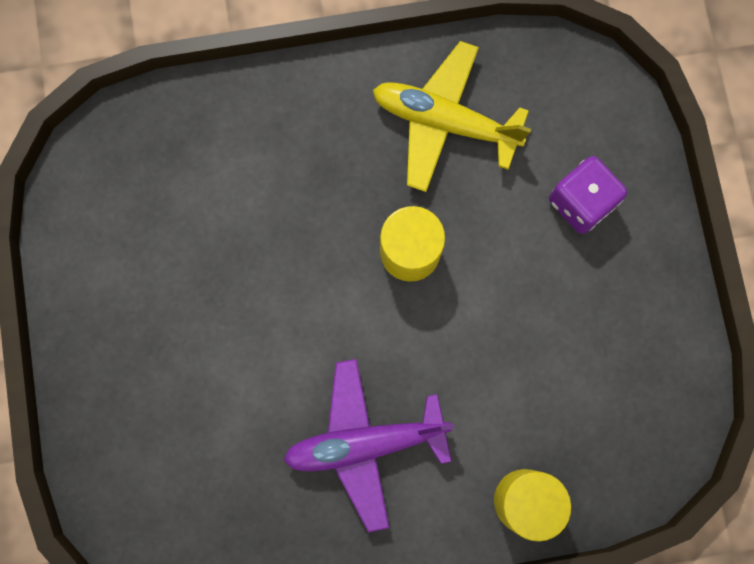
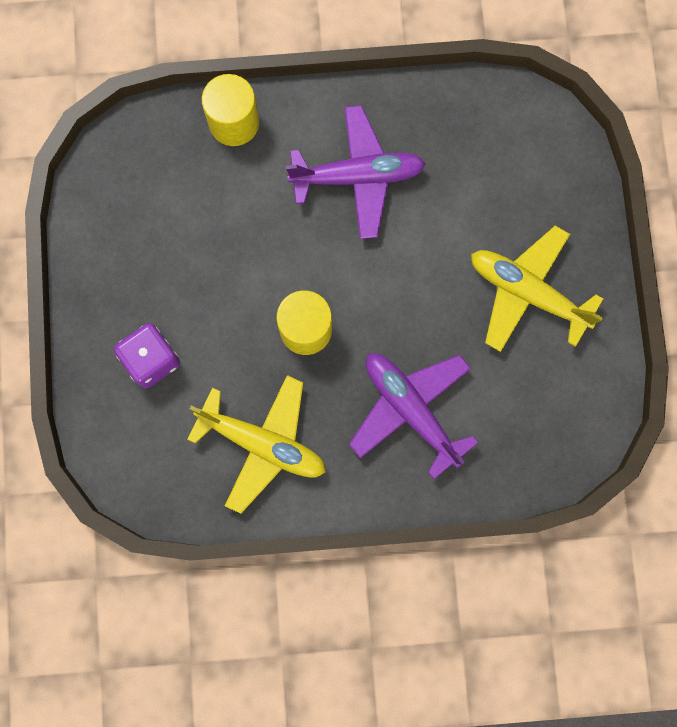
camera: 175 degrees left, 0 degrees up
none -> purple plane [349,353,478,479]
none -> yellow plane [471,225,603,352]

